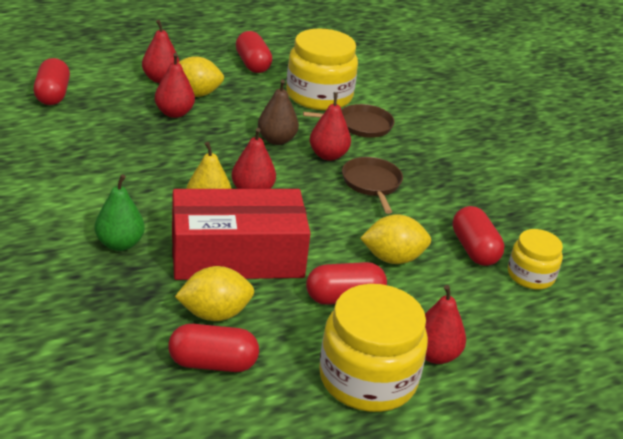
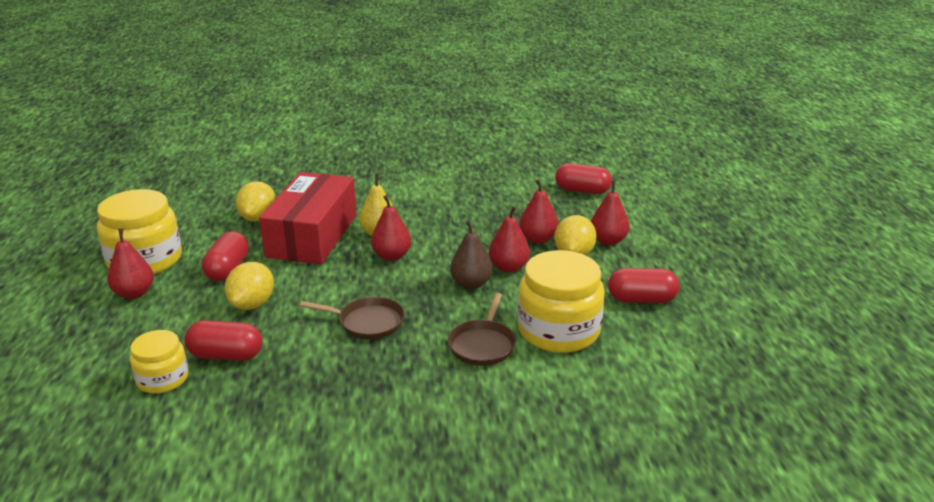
camera: 115 degrees right, 5 degrees down
green pear [95,174,145,251] -> none
red capsule [168,324,259,372] -> none
red pear [310,92,351,161] -> red pear moved to [489,206,530,272]

